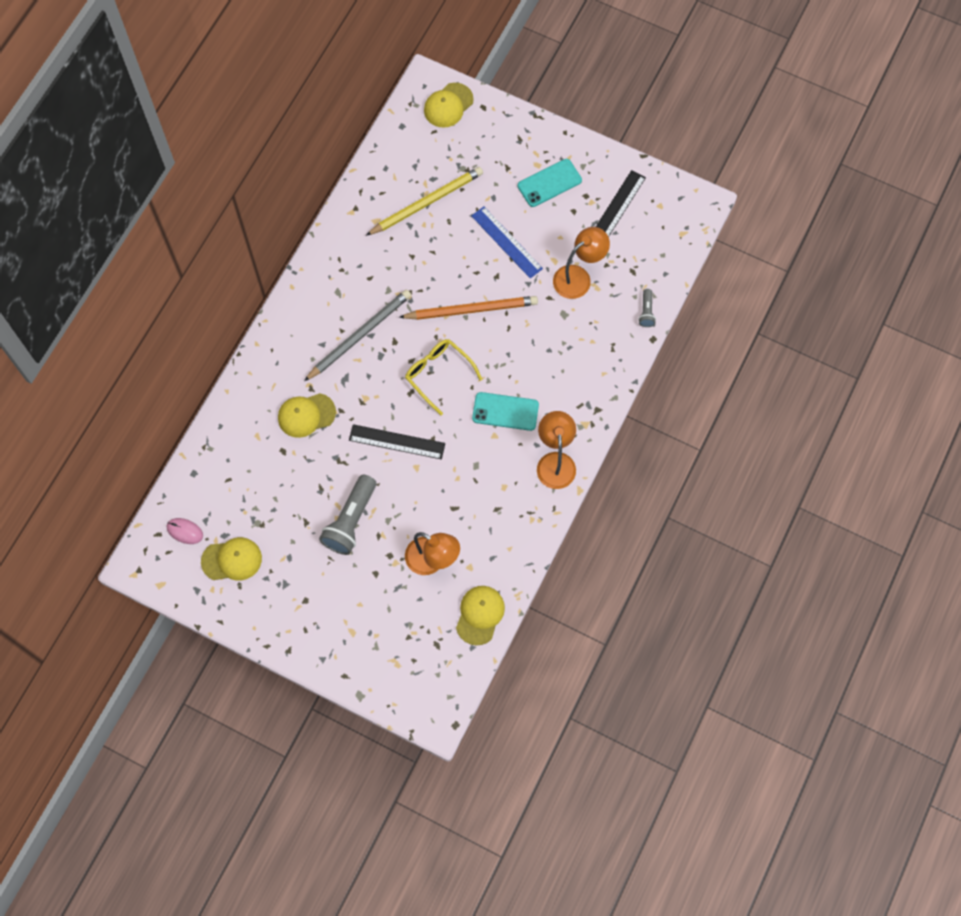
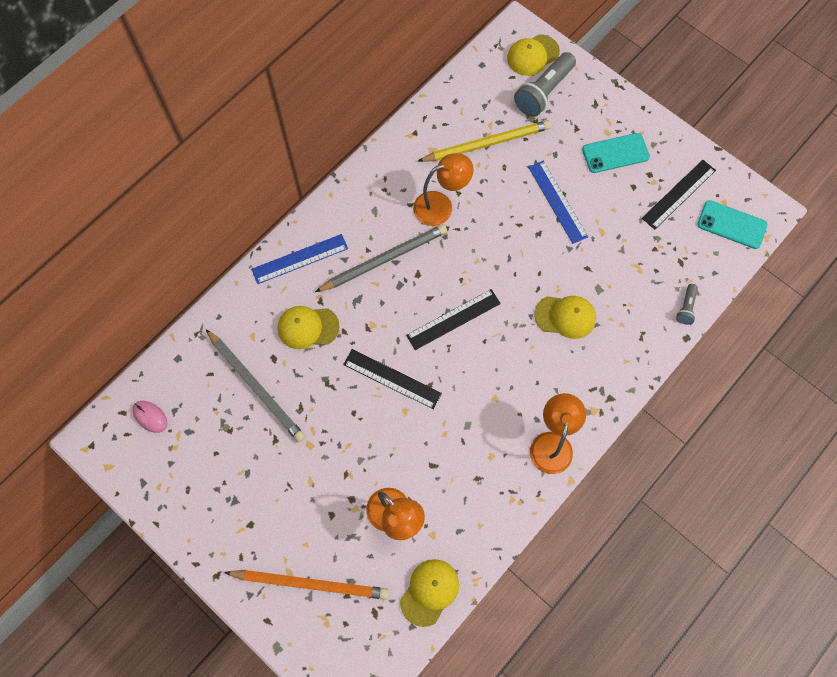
camera: 15 degrees right, 0 degrees up
yellow cap [201,537,262,580] -> yellow cap moved to [534,296,596,339]
grey flashlight [319,475,376,555] -> grey flashlight moved to [514,52,576,117]
orange pencil [399,296,538,320] -> orange pencil moved to [224,570,389,600]
yellow glasses [405,339,482,415] -> black ruler [406,289,501,350]
turquoise phone [472,392,539,431] -> turquoise phone moved to [697,200,768,249]
orange lamp [553,227,610,299] -> orange lamp moved to [413,153,473,226]
none -> grey pencil [206,329,305,442]
none -> blue ruler [251,234,348,284]

